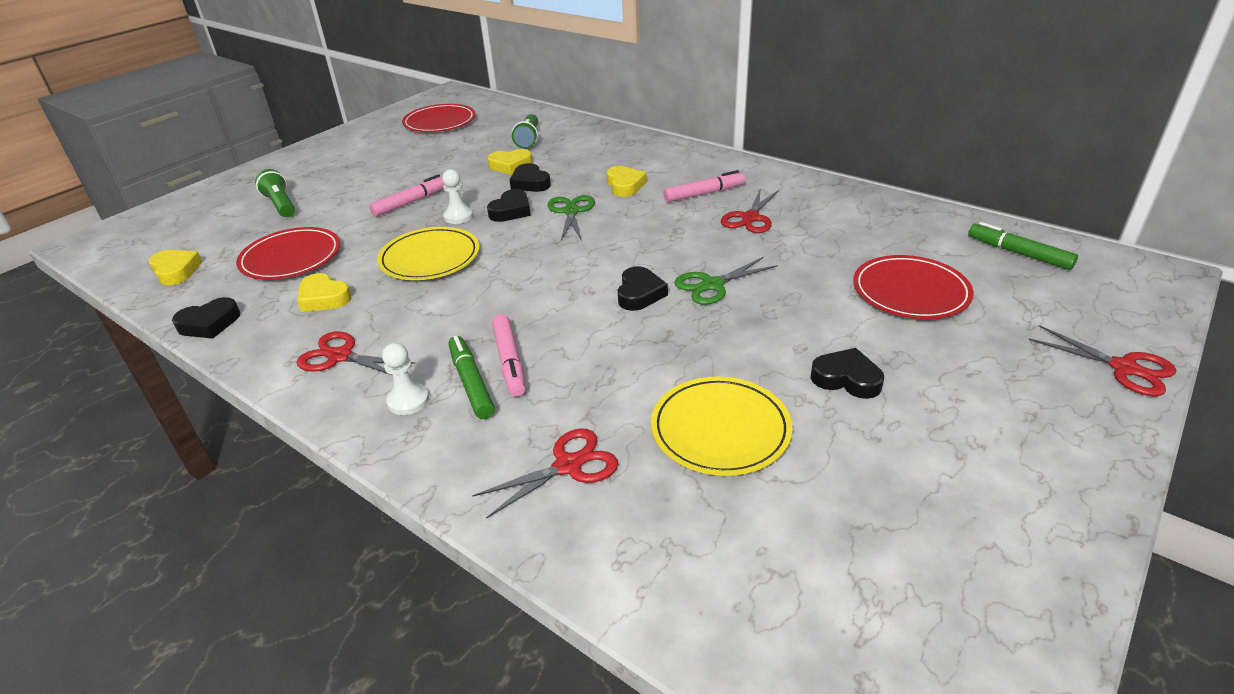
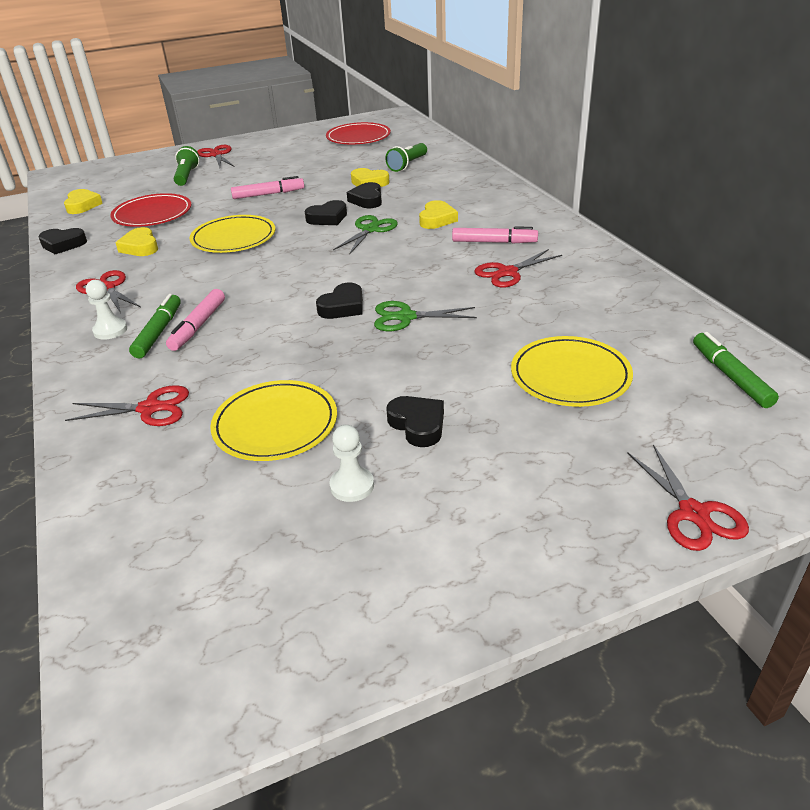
camera: 30 degrees right, 0 degrees up
white pawn [442,169,473,224] -> white pawn moved to [329,425,374,502]
red plate [853,255,974,319] -> yellow plate [511,336,633,407]
none -> red scissors [197,145,235,167]

